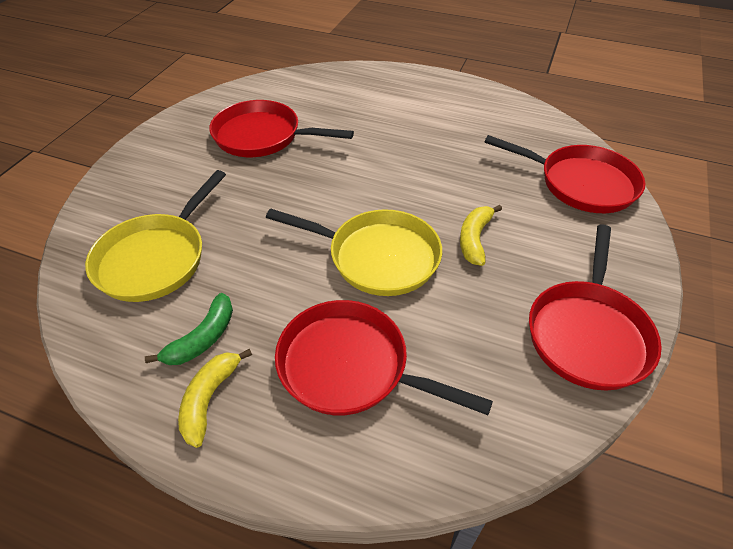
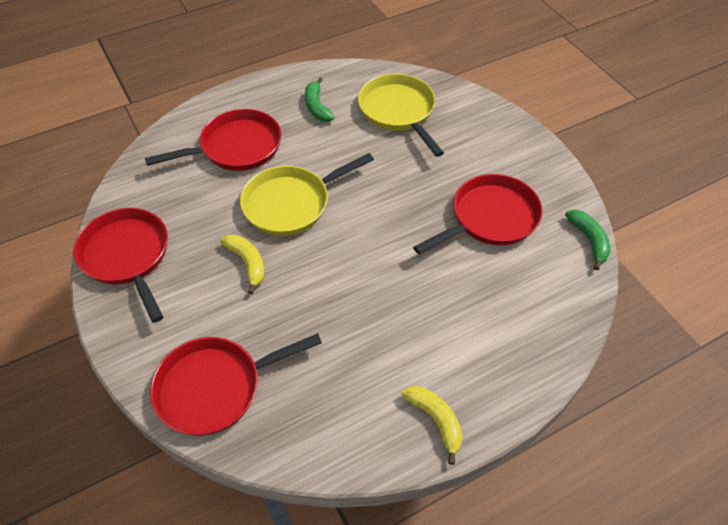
camera: 130 degrees right, 5 degrees up
yellow banana [178,349,252,448] -> yellow banana moved to [402,386,463,465]
none -> green banana [565,209,610,270]

